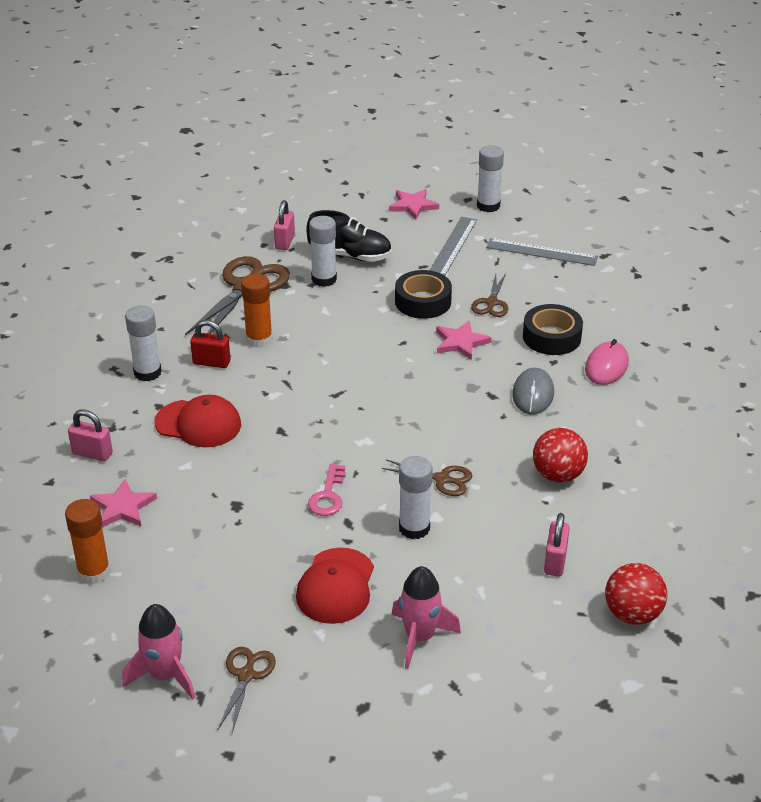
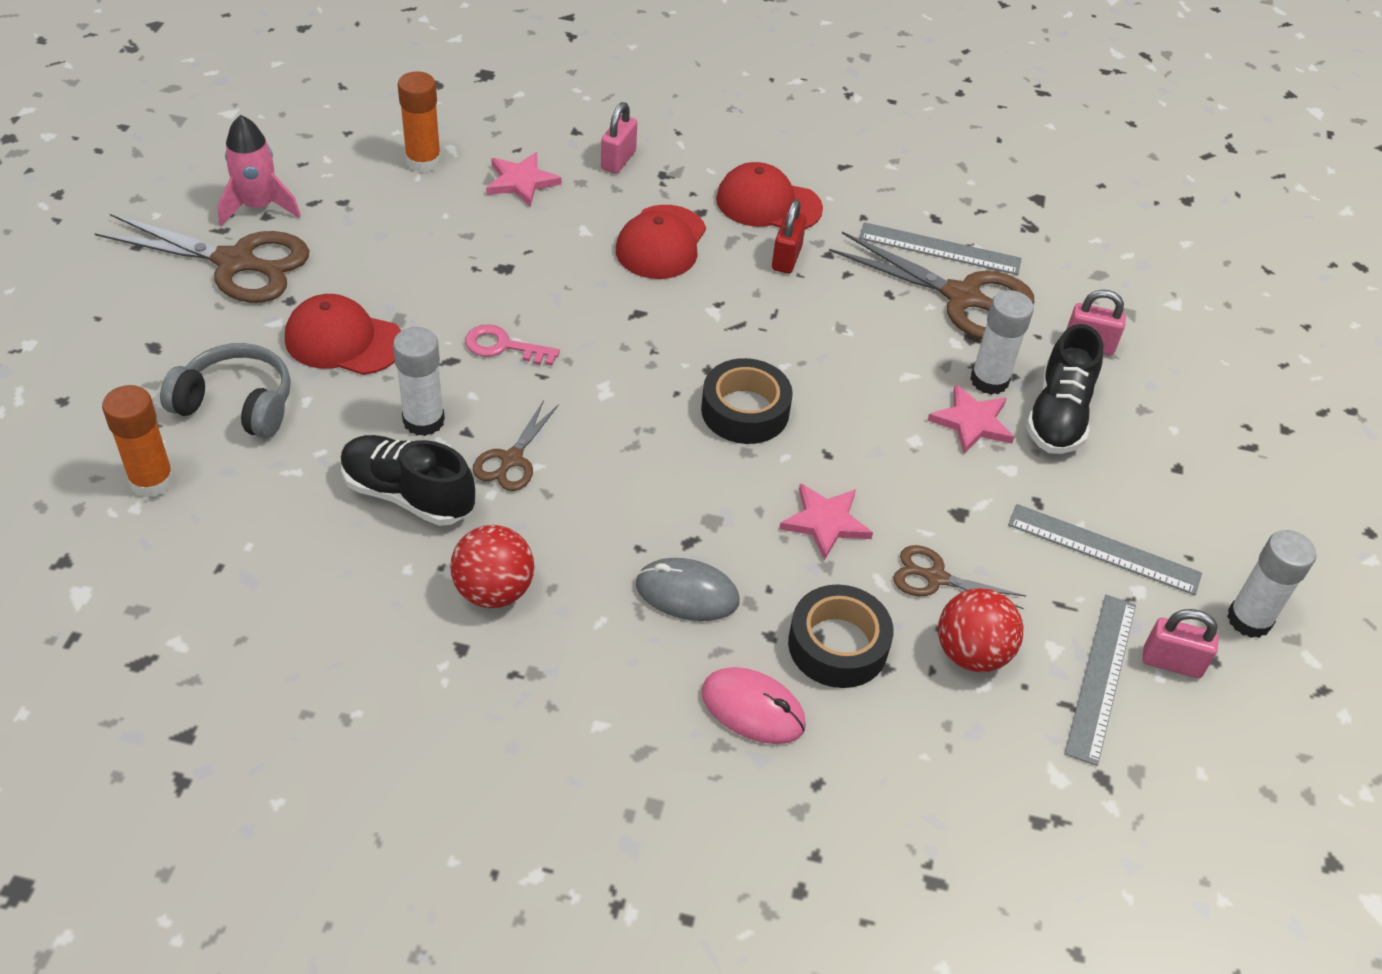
camera: 90 degrees right, 10 degrees up
white glue stick [125,305,162,381] -> red cap [716,162,823,229]
brown scissors [218,647,276,733] -> brown scissors [94,213,309,303], size x1.89
orange glue stick [241,274,273,348] -> orange glue stick moved to [102,385,175,498]
pink star [389,189,439,220] -> pink star moved to [927,384,1014,454]
pink rocket [391,566,461,669] -> grey headphones [160,343,291,438]
black tape [395,270,452,319] -> black tape moved to [701,358,793,444]
pink padlock [544,513,570,577] -> pink padlock moved to [1142,609,1219,678]
red ball [605,563,667,625] -> red ball moved to [938,588,1024,672]
none -> black shoe [341,435,475,526]
none -> grey ruler [859,222,1022,275]

